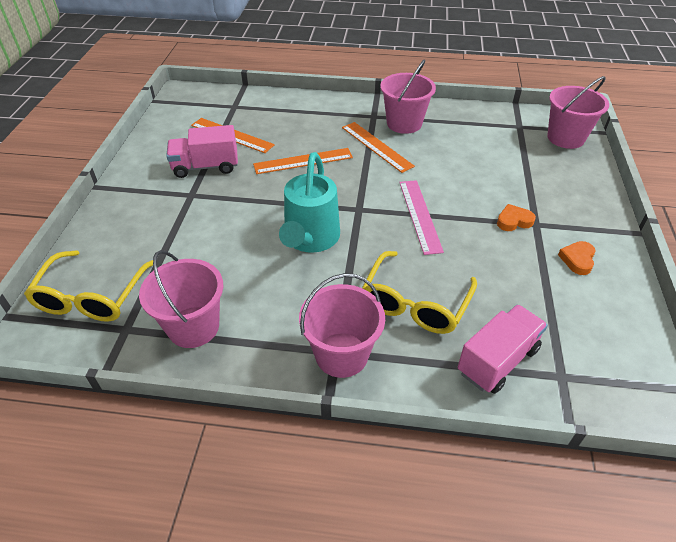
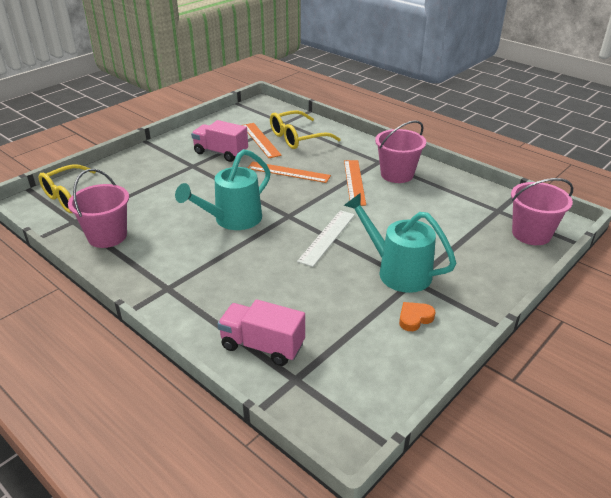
camera: 35 degrees right, 10 degrees down
pink bucket [299,273,385,378] -> none
yellow glasses [362,251,477,334] -> yellow glasses moved to [270,110,340,149]
pink ruler [399,180,444,255] -> white ruler [297,210,355,267]
pink truck [458,304,548,394] -> pink truck turned 150 degrees counterclockwise [217,299,305,366]
orange heart [497,204,536,231] -> turquoise watering can [344,194,456,293]

